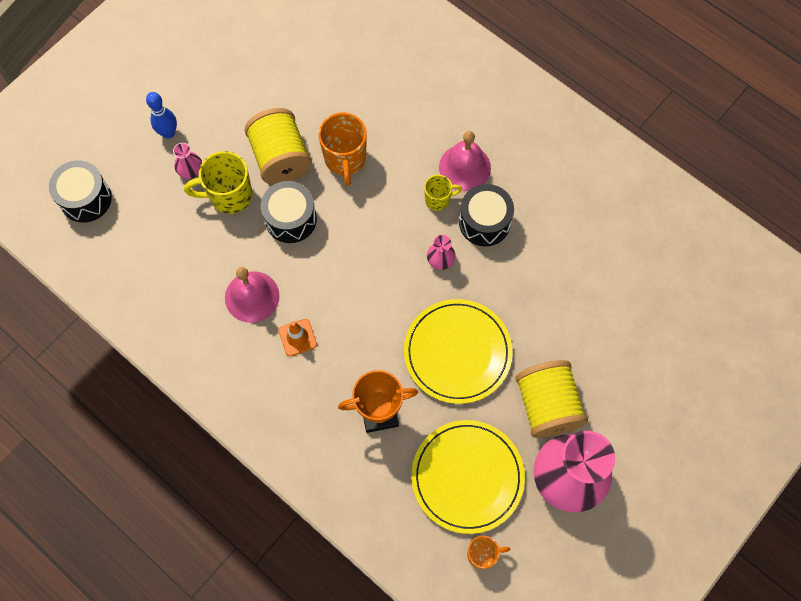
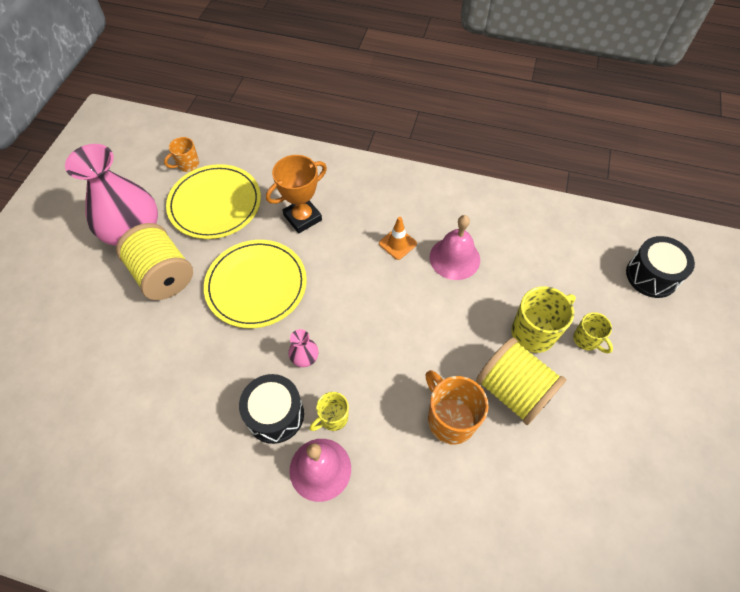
camera: 155 degrees right, 10 degrees down
blue bowling pin [146,92,177,139] -> none
pink vase [173,143,202,179] -> yellow mug [573,312,613,353]
black drum [261,181,317,243] -> none

